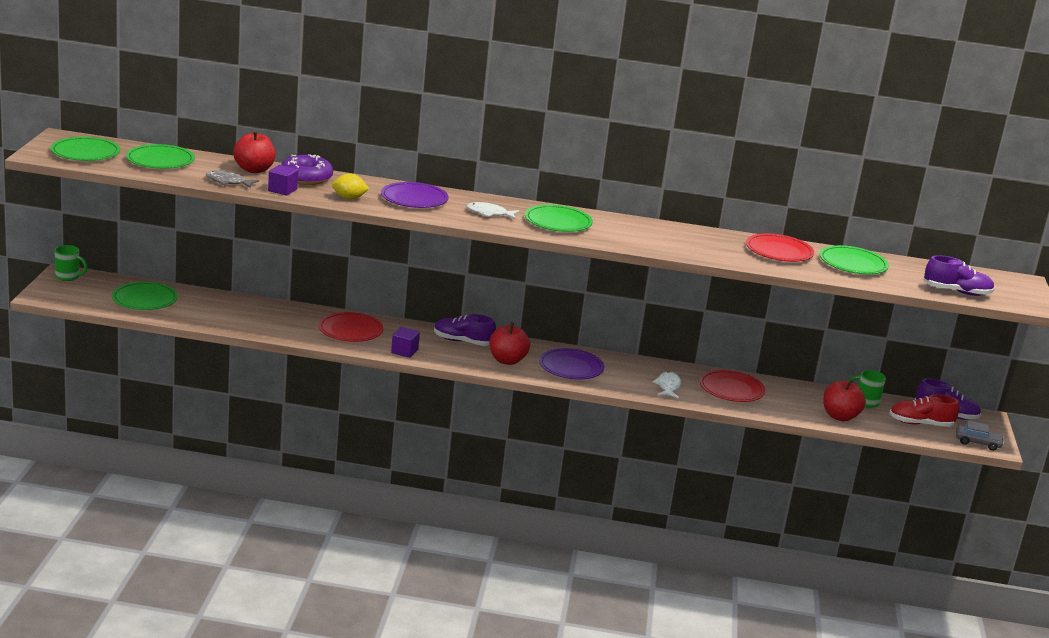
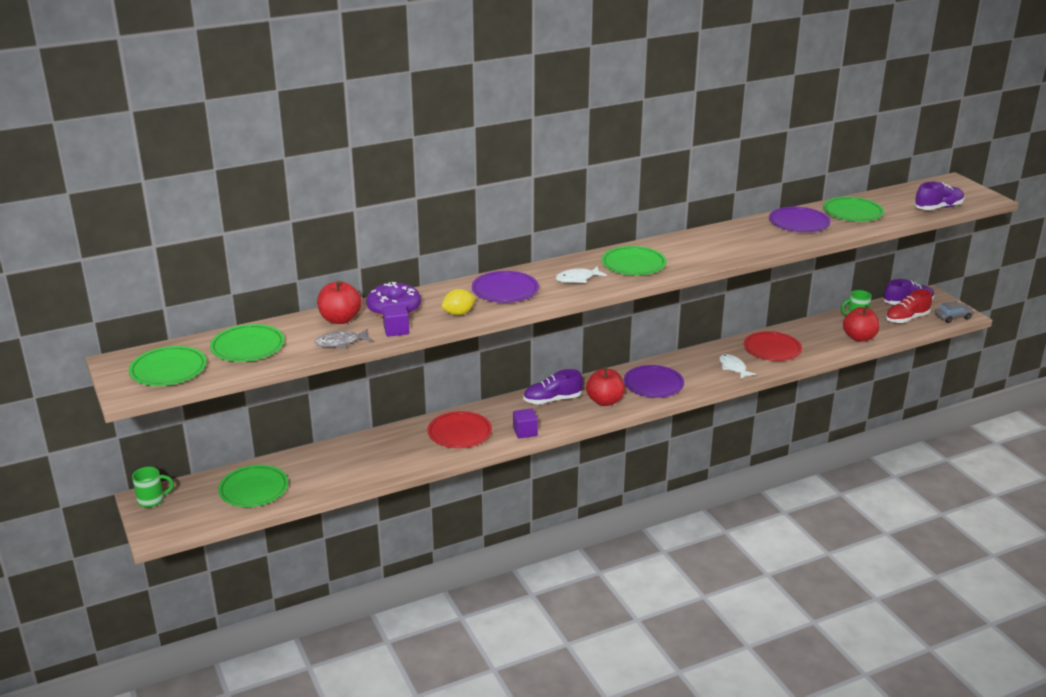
camera: 30 degrees left, 5 degrees up
red plate [746,233,814,262] -> purple plate [769,207,831,232]

